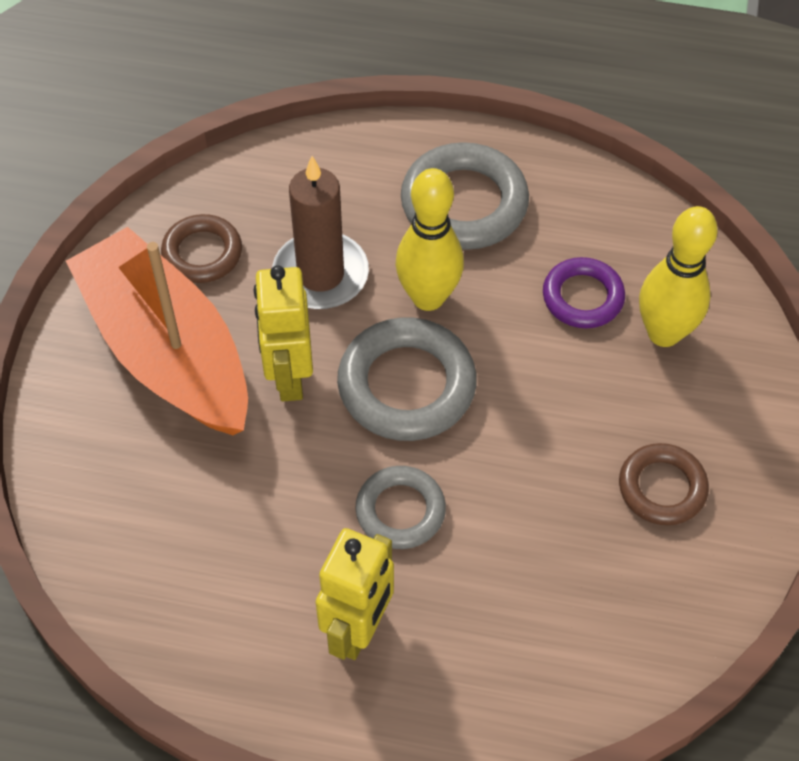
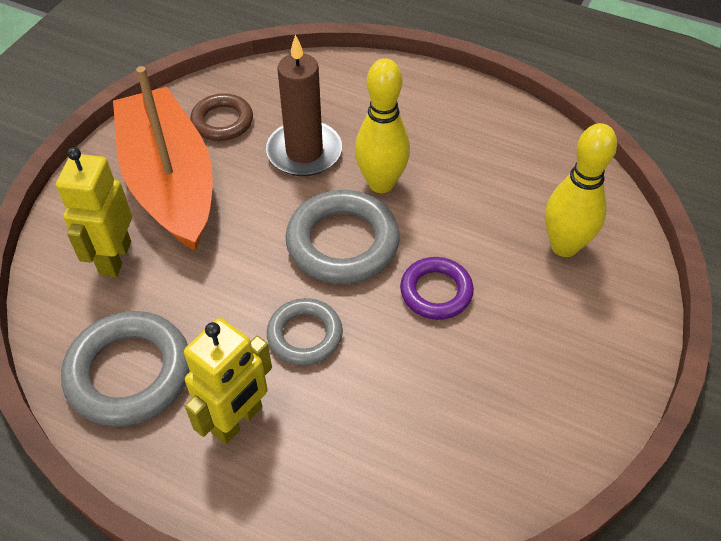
camera: 15 degrees right, 5 degrees down
yellow robot [254,265,313,401] -> yellow robot moved to [56,147,132,277]
grey ring [401,142,529,250] -> grey ring moved to [61,311,190,427]
purple ring [543,257,625,328] -> purple ring moved to [400,257,474,320]
brown ring [619,443,709,525] -> none

